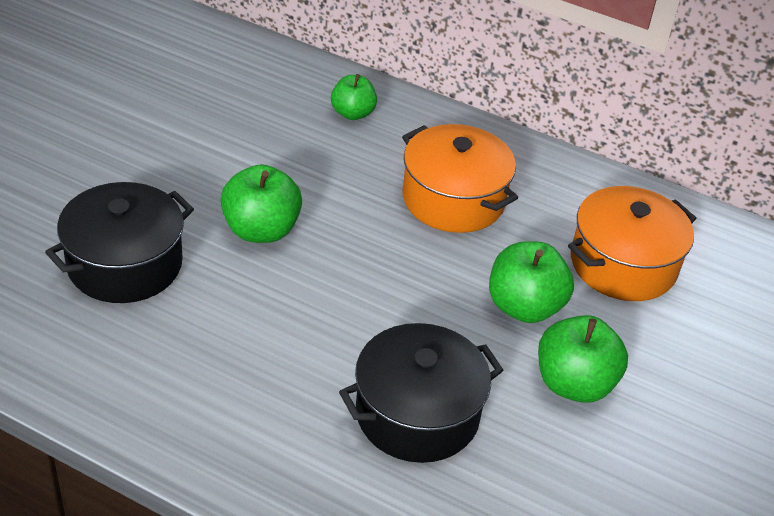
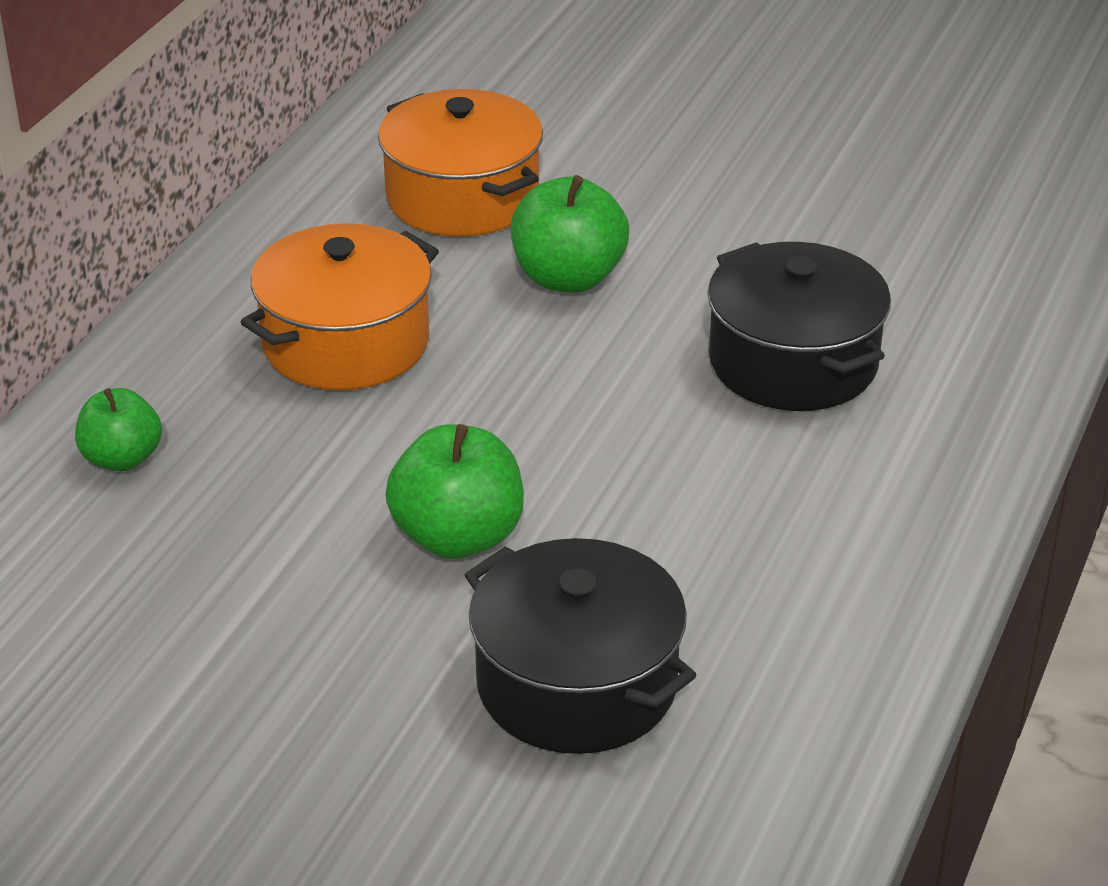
camera: 90 degrees left, 5 degrees down
green apple [538,315,628,403] -> none

